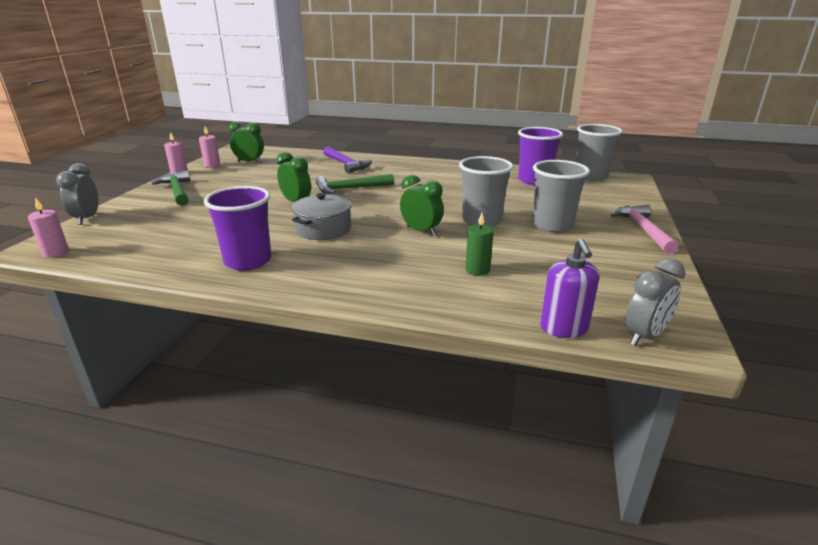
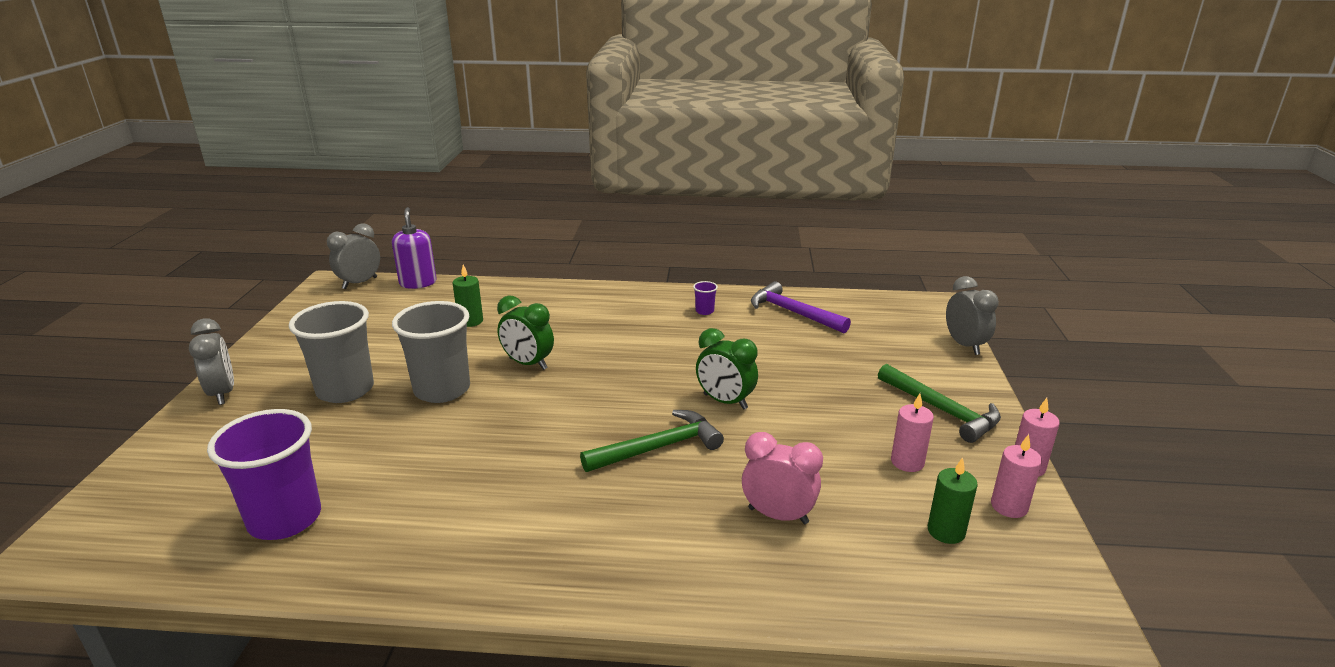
camera: 170 degrees right, 0 degrees up
pink candle [28,197,69,258] -> pink candle moved to [891,393,934,472]
purple cup [204,186,271,271] -> purple cup [693,281,718,315], size x0.40
green clock [229,121,264,163] -> green candle [928,457,978,544]
grey pot [292,193,352,240] -> none
purple hammer [323,147,371,173] -> purple hammer moved to [751,281,851,333]
grey cup [576,124,622,181] -> none
pink hammer [611,205,679,254] -> grey clock [189,318,234,405]
none -> pink clock [742,432,823,524]

